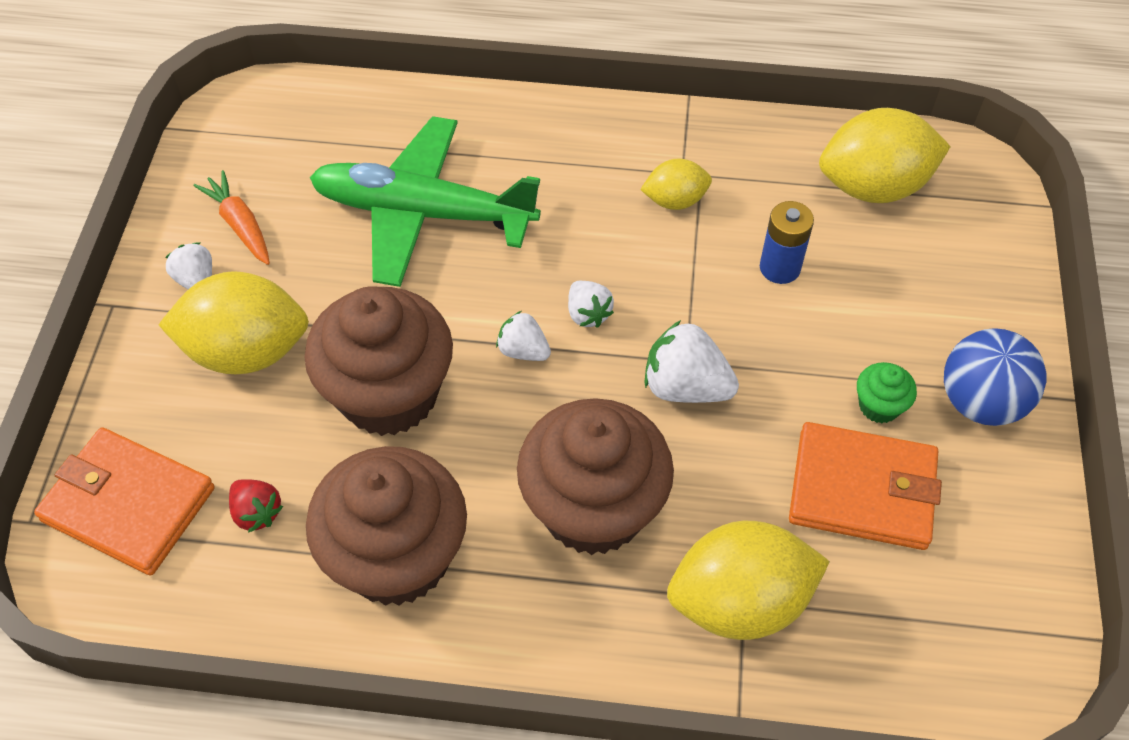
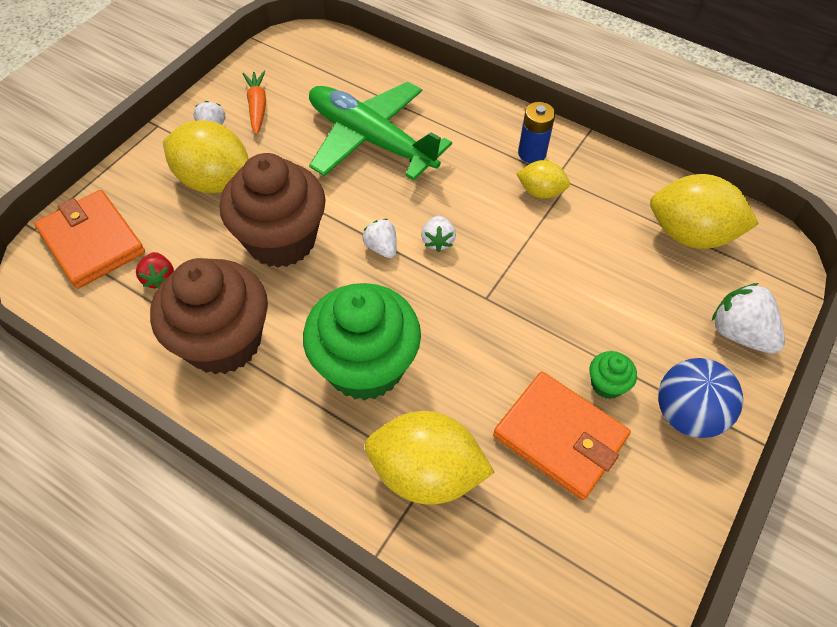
camera: 25 degrees right, 0 degrees up
brown cupcake [517,398,674,555] -> green cupcake [303,283,421,401]
white strawberry [644,320,739,403] -> white strawberry moved to [712,283,785,354]
blue battery [760,201,814,284] -> blue battery moved to [518,102,555,163]

